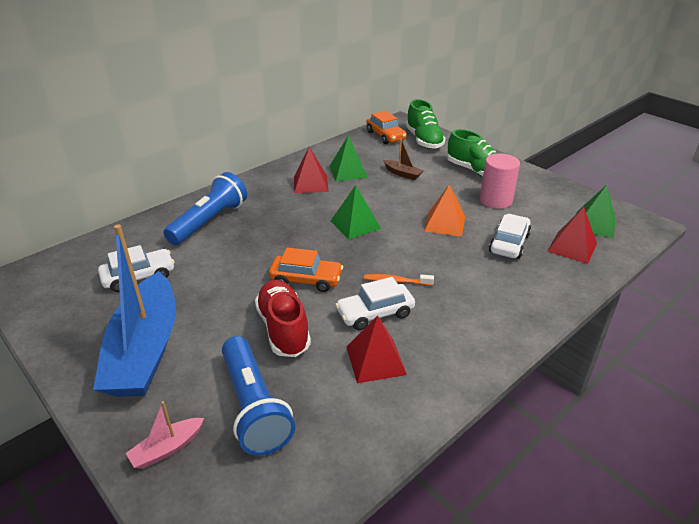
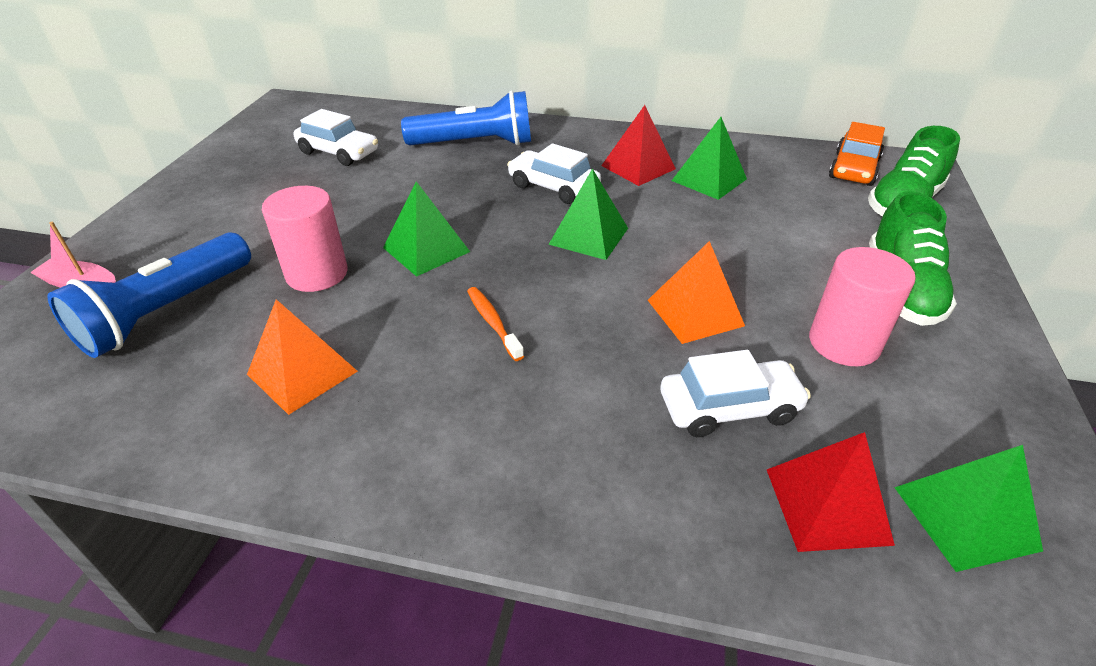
camera: 55 degrees right, 5 degrees up
blue boat [93,224,176,397] -> none
red shoe [255,280,311,357] -> pink cylinder [262,186,348,292]
orange car [269,248,343,292] -> green pyramid [383,181,470,277]
white car [335,277,415,330] -> white car moved to [507,143,601,204]
red pyramid [347,315,407,383] -> orange pyramid [247,299,358,415]
brown boat [383,139,423,180] -> none

